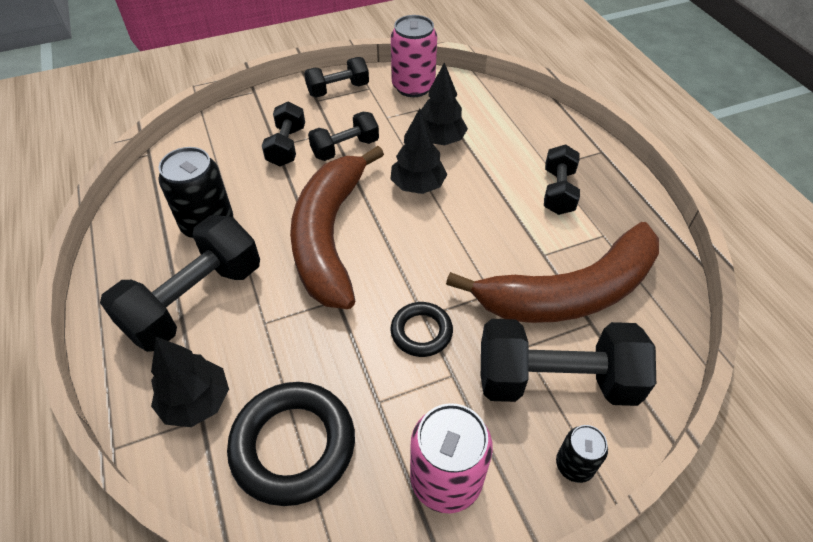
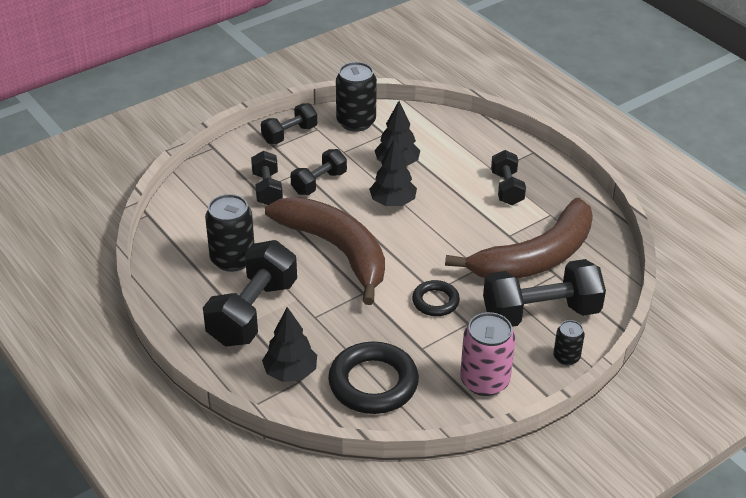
camera: 15 degrees left, 10 degrees down
brown banana [290,146,384,309] -> brown banana turned 150 degrees clockwise [265,197,385,305]
pink can [391,15,437,97] -> black can [336,62,377,132]

